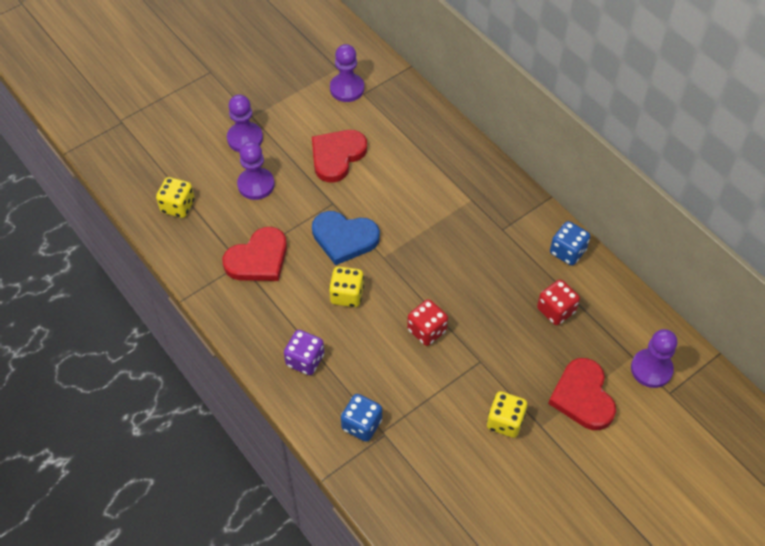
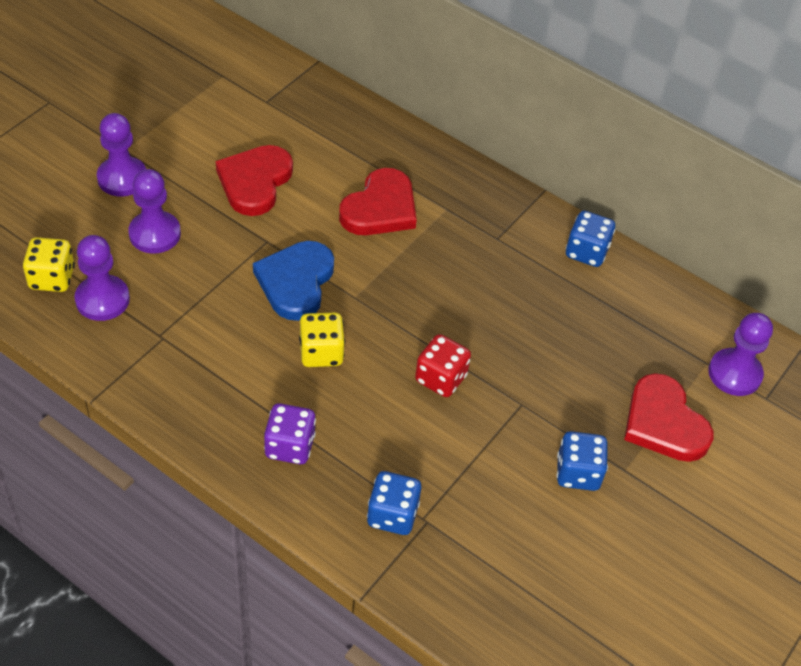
camera: 20 degrees left, 5 degrees down
red heart [222,227,287,281] -> red heart moved to [339,168,417,235]
blue heart [312,211,380,265] -> blue heart turned 105 degrees clockwise [253,241,334,321]
purple pawn [330,44,364,102] -> purple pawn moved to [75,235,130,321]
yellow dice [487,391,527,438] -> blue dice [557,431,608,491]
red dice [537,279,580,325] -> none

